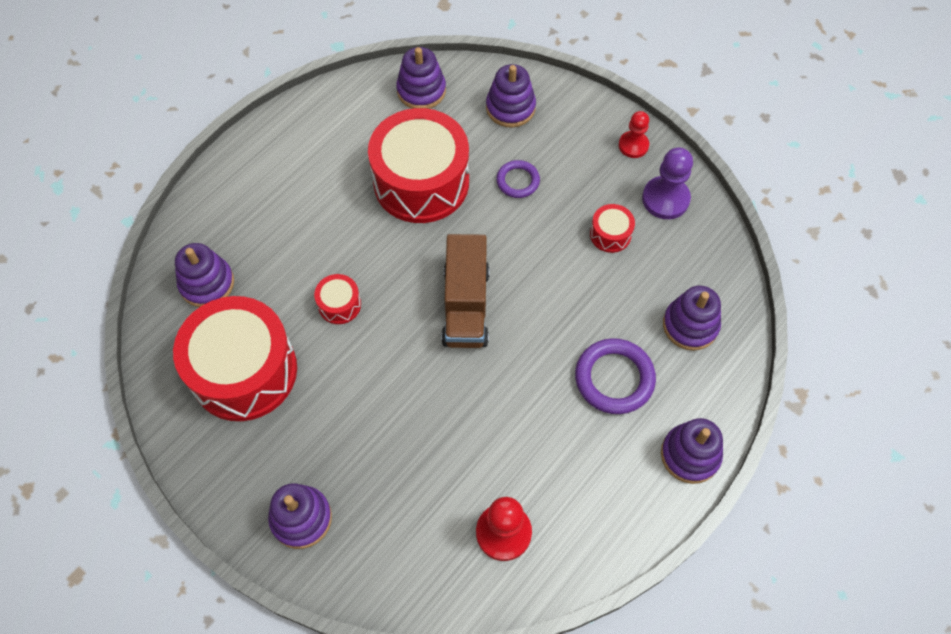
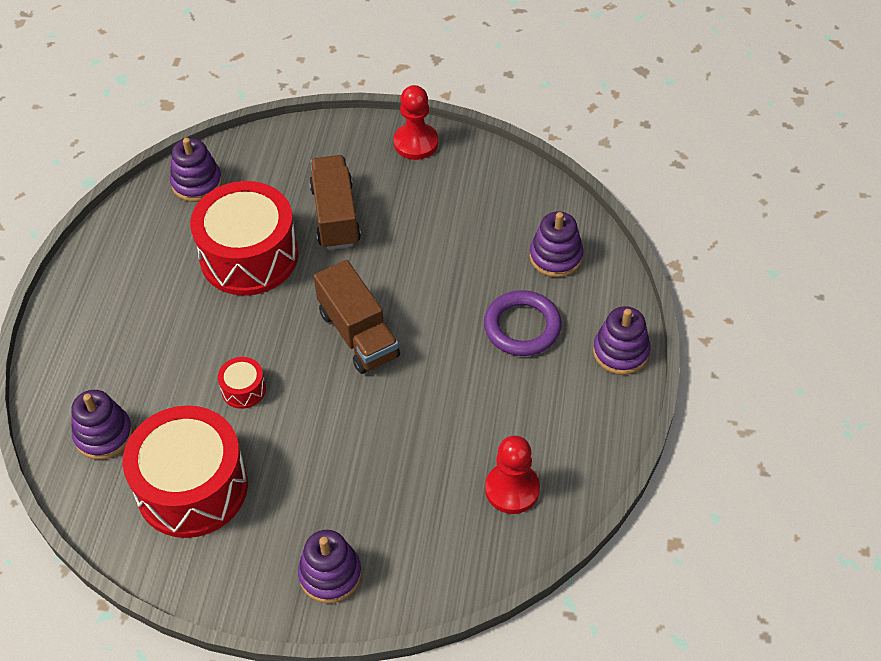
camera: 30 degrees left, 10 degrees down
purple stacking toy [486,64,536,127] -> none
purple ring [496,160,540,198] -> brown truck [309,155,361,250]
red drum [590,204,635,253] -> none
red pawn [619,111,649,158] -> red pawn [394,85,438,160], size x1.52
purple pawn [642,148,693,219] -> none

